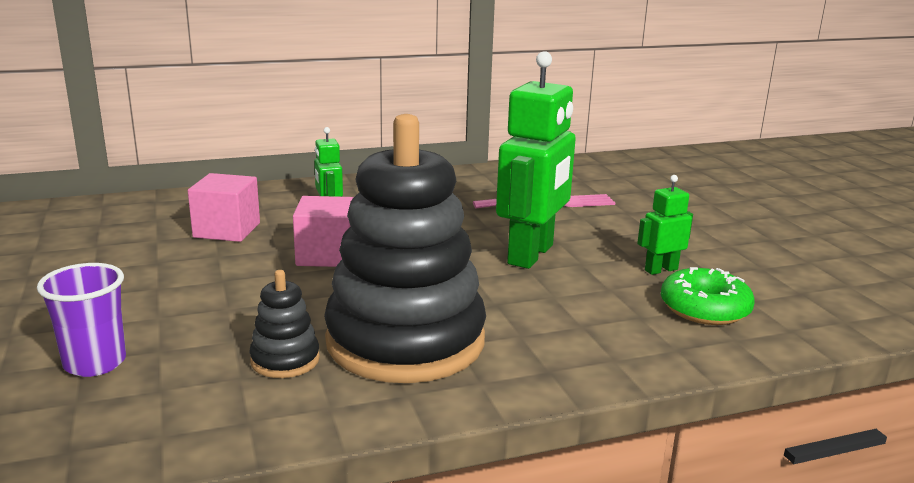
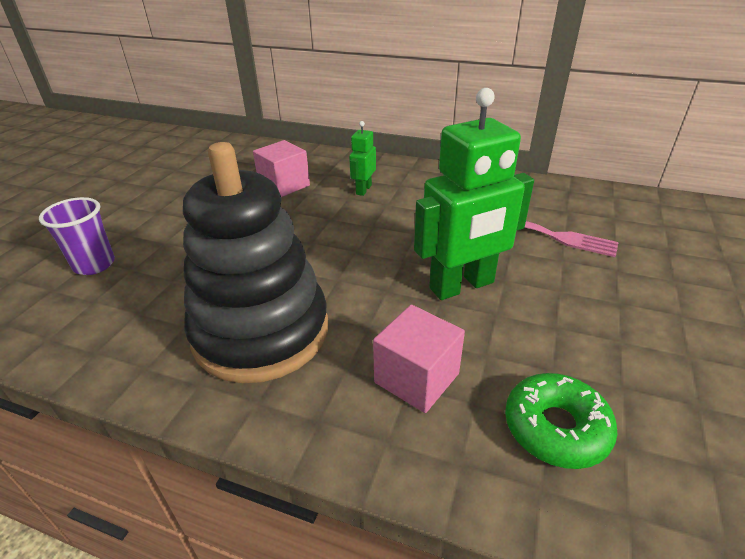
camera: 40 degrees right, 15 degrees up
black stacking toy [249,270,320,378] -> none
pink cube [293,196,354,267] -> pink cube moved to [373,305,465,413]
green robot [637,175,693,275] -> none

